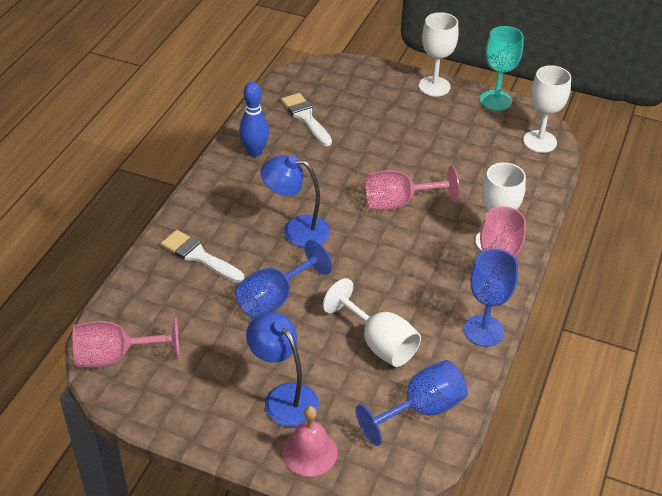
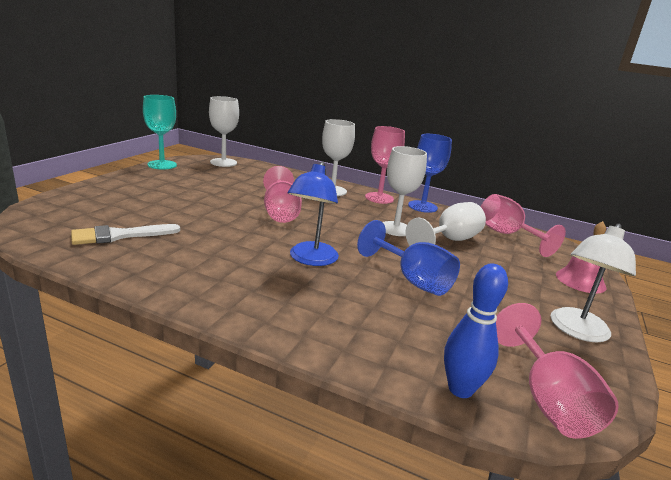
camera: 90 degrees left, 20 degrees down
white brush [161,230,244,283] -> none
blue bowling pin [239,82,269,157] -> blue bowling pin moved to [444,263,508,398]
blue lamp [246,313,319,427] -> none
blue goblet [356,360,468,446] -> pink goblet [481,194,566,257]
white goblet [419,12,459,96] -> white goblet moved to [382,146,427,236]
none -> white lamp [550,224,636,343]

